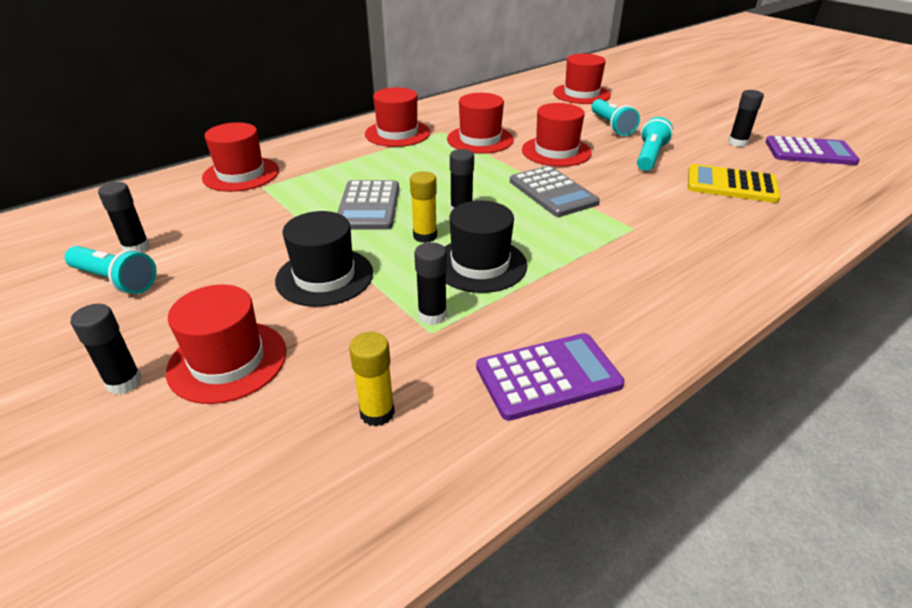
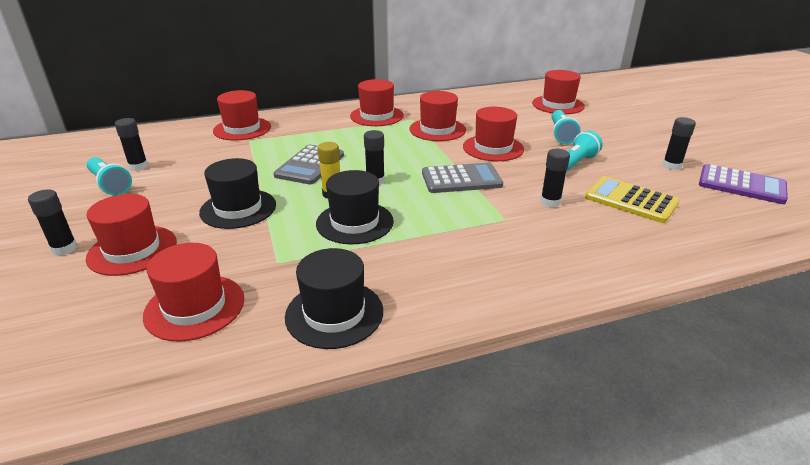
camera: 20 degrees right, 5 degrees down
yellow glue stick [349,332,395,427] -> red hat [143,243,245,342]
black glue stick [414,242,447,325] -> black glue stick moved to [541,149,570,207]
purple calculator [476,333,625,421] -> black hat [285,248,383,349]
grey calculator [510,166,600,217] -> grey calculator turned 90 degrees counterclockwise [422,163,503,193]

